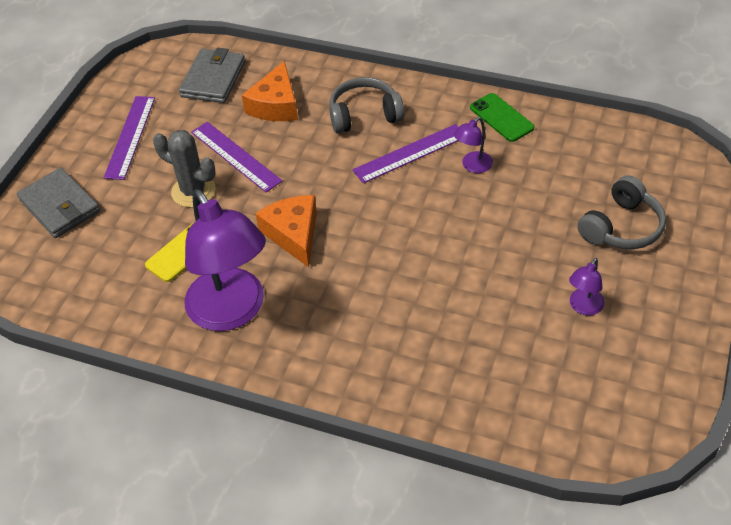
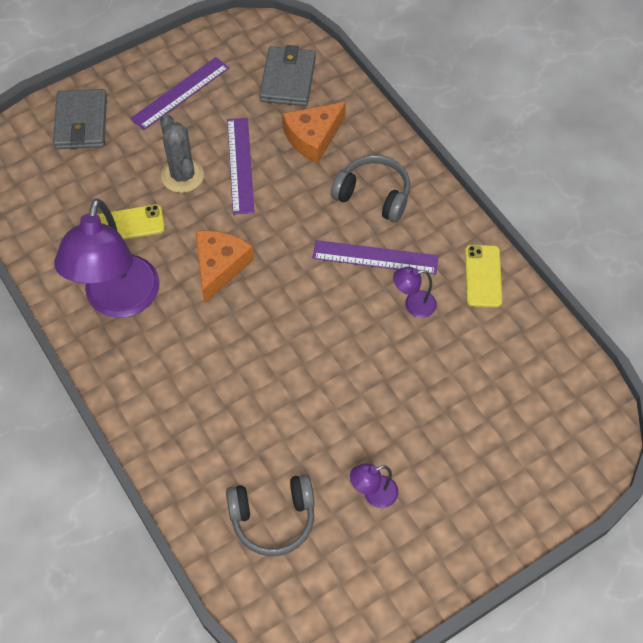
camera: 35 degrees right, 10 degrees up
grey wallet [179,47,245,103] -> grey wallet turned 45 degrees counterclockwise [259,45,316,106]
green phone [470,93,534,142] -> yellow phone [465,245,502,307]
grey headphones [577,175,666,249] -> grey headphones moved to [226,474,315,556]

